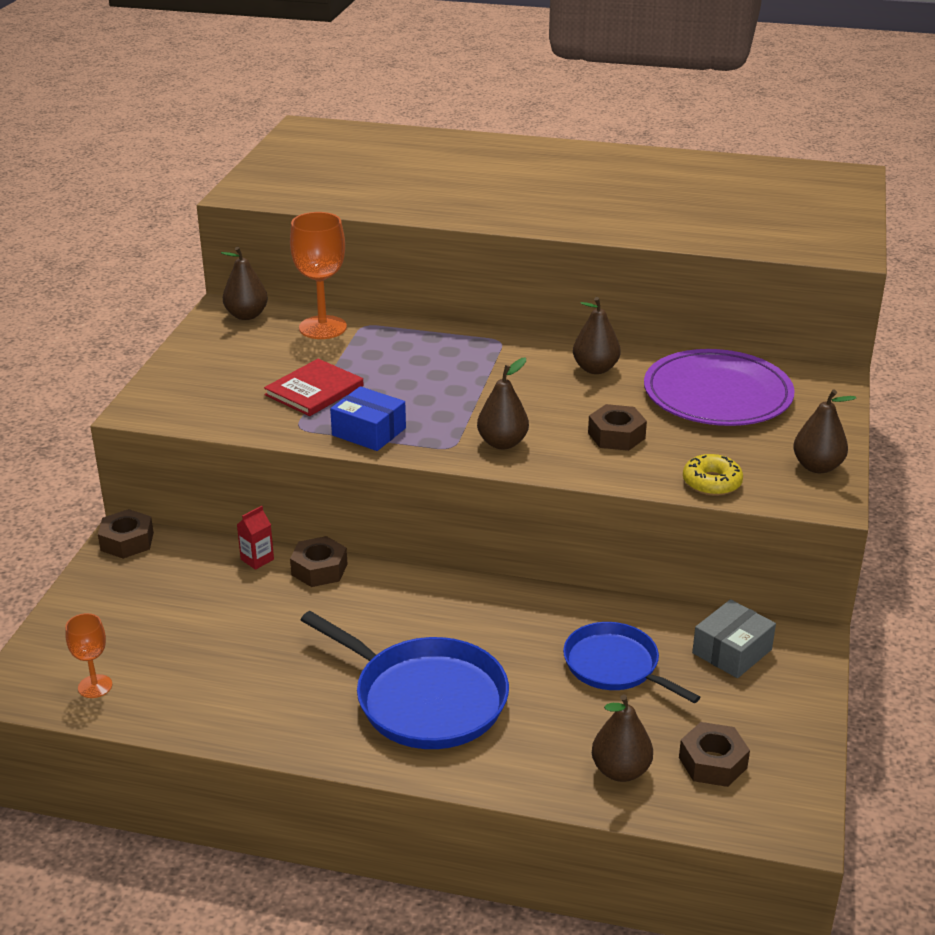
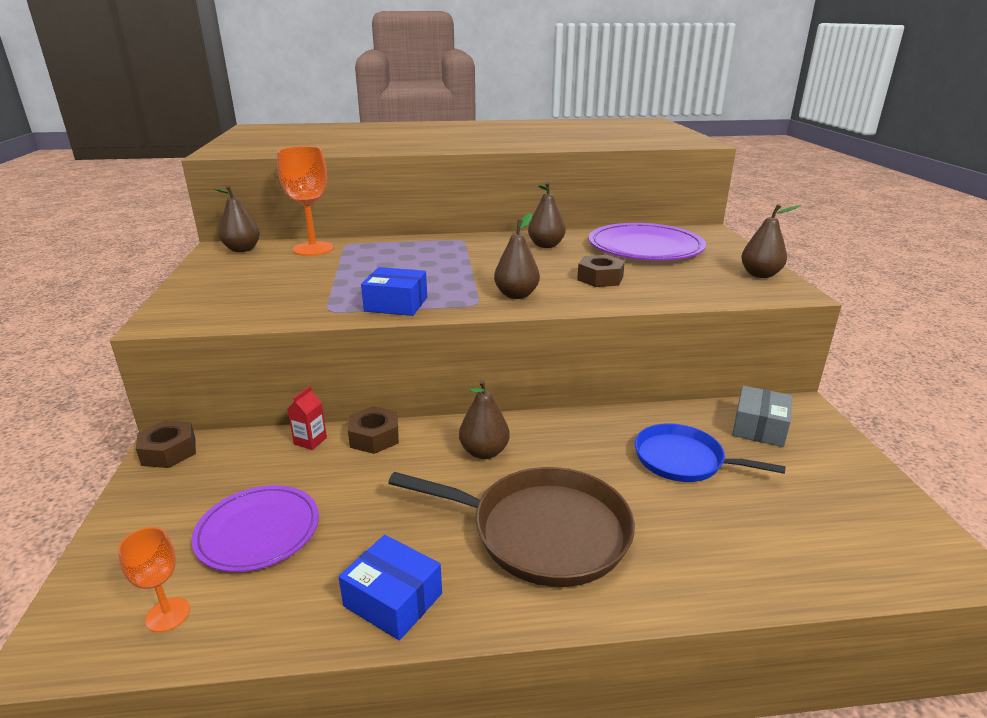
camera: 20 degrees left, 5 degrees down
red book [264,359,363,416] -> none
blue pan [301,611,509,749] -> brown pan [388,467,635,587]
brown pear [592,694,653,782] -> brown pear moved to [459,379,510,459]
brown nut [679,722,750,787] -> none
yellow donut [683,454,743,496] -> none
none -> purple plate [192,485,319,572]
none -> blue box [339,535,442,640]

